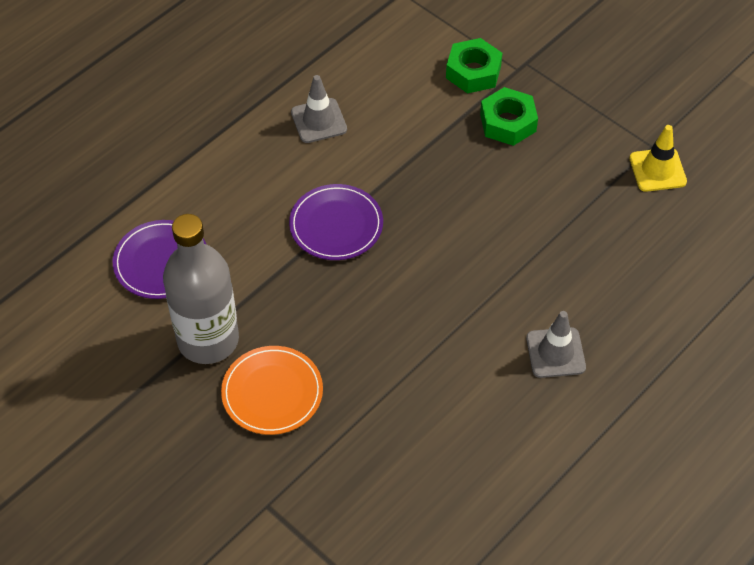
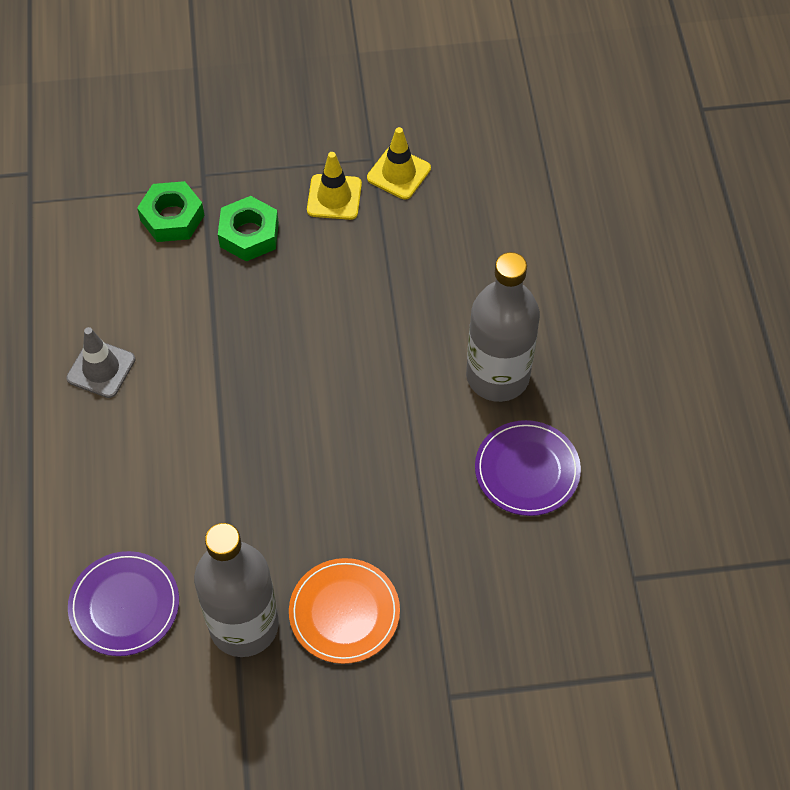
camera: 50 degrees left, 5 degrees up
purple plate [289,184,383,260] -> purple plate moved to [475,420,581,516]
grey traffic cone [526,311,586,378] -> grey bottle [466,252,540,402]
none -> yellow traffic cone [307,152,362,220]

